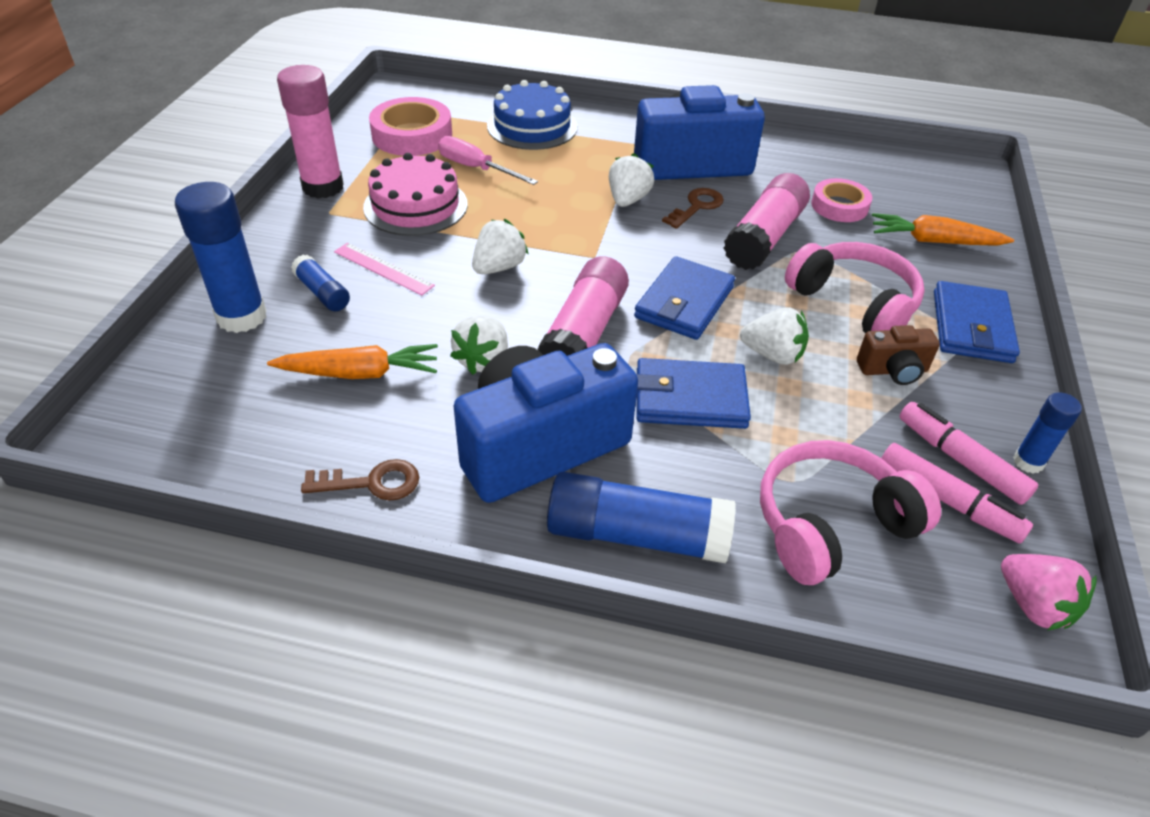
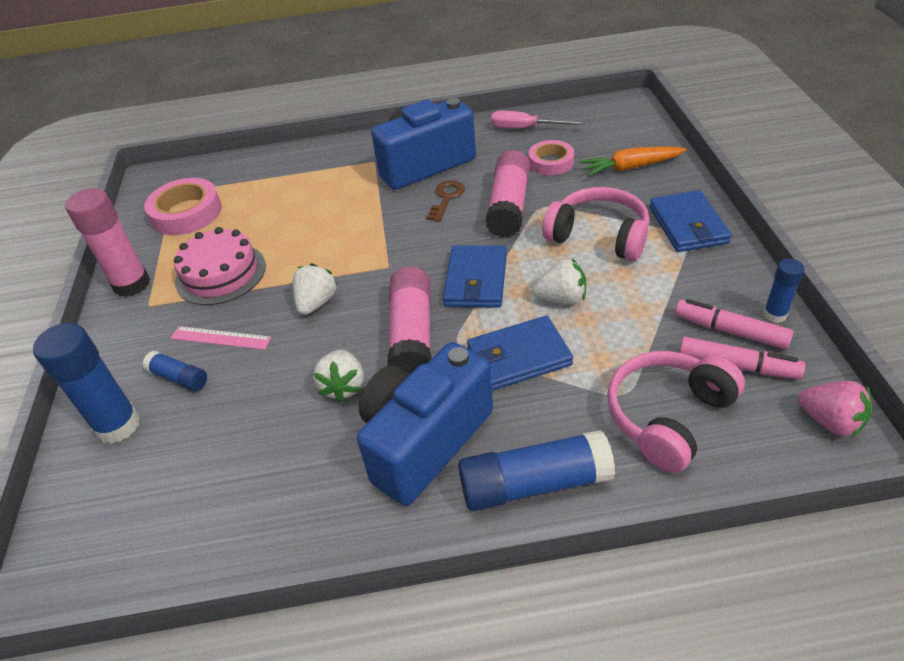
camera: 15 degrees left, 0 degrees up
orange carrot [267,344,438,379] -> none
brown key [301,459,419,501] -> none
pink screwdriver [438,136,538,185] -> pink screwdriver moved to [491,111,585,129]
blue cake [487,80,578,150] -> none
white strawberry [609,153,654,207] -> none
brown camera [857,325,940,385] -> none

